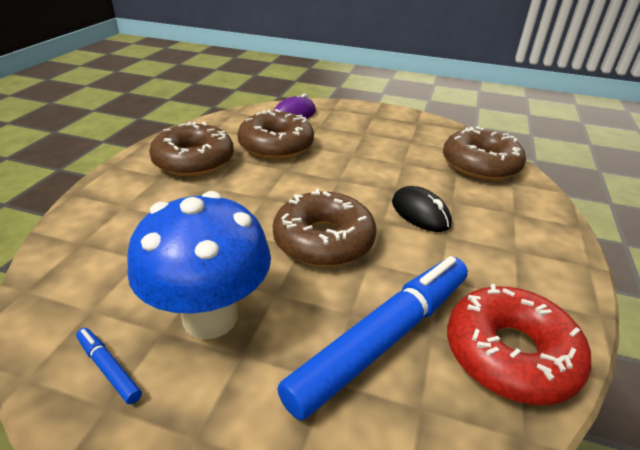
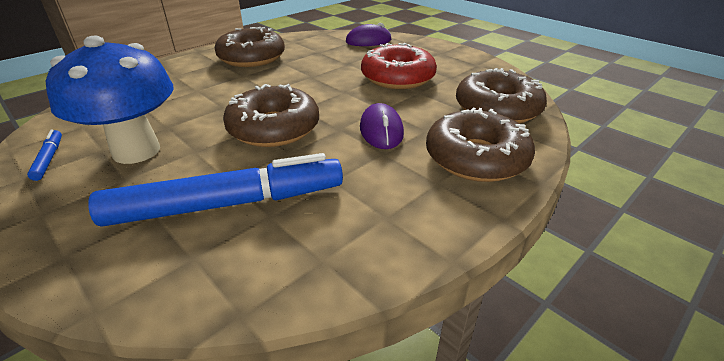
camera: 30 degrees right, 0 degrees up
brown donut [237,109,314,159] -> brown donut moved to [426,108,535,182]
black mouse [392,186,452,232] -> purple mouse [360,103,404,149]
red donut [447,284,591,405] -> red donut moved to [361,43,437,89]

